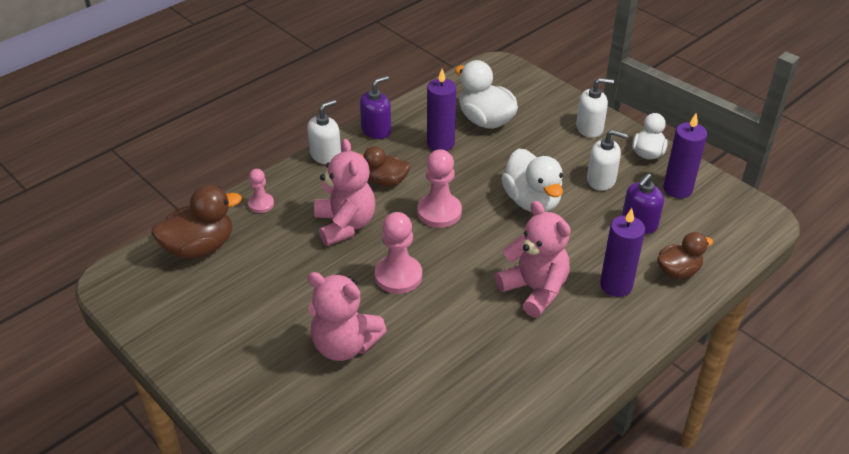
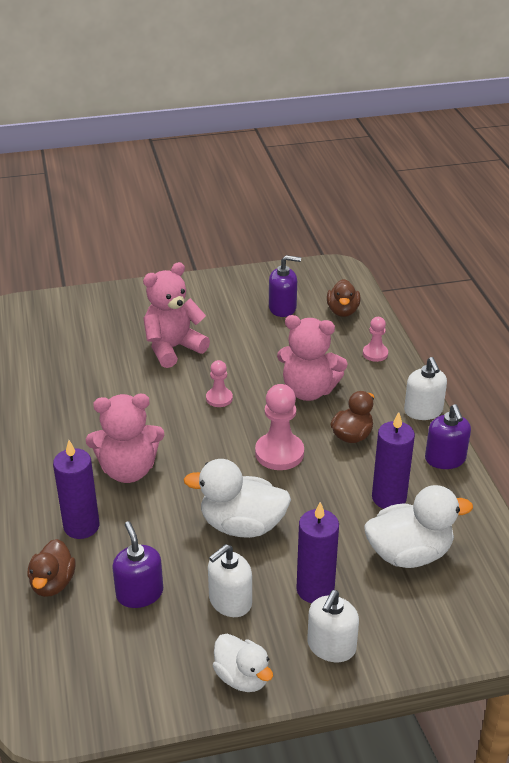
camera: 120 degrees right, 5 degrees down
brown duck [151,185,242,259] -> brown duck [327,279,361,317], size x0.64
pink pawn [375,212,422,294] -> pink pawn [206,360,233,407], size x0.58
purple candle [663,113,707,199] -> purple candle moved to [296,502,339,603]
none -> purple soap dispenser [269,255,301,317]

